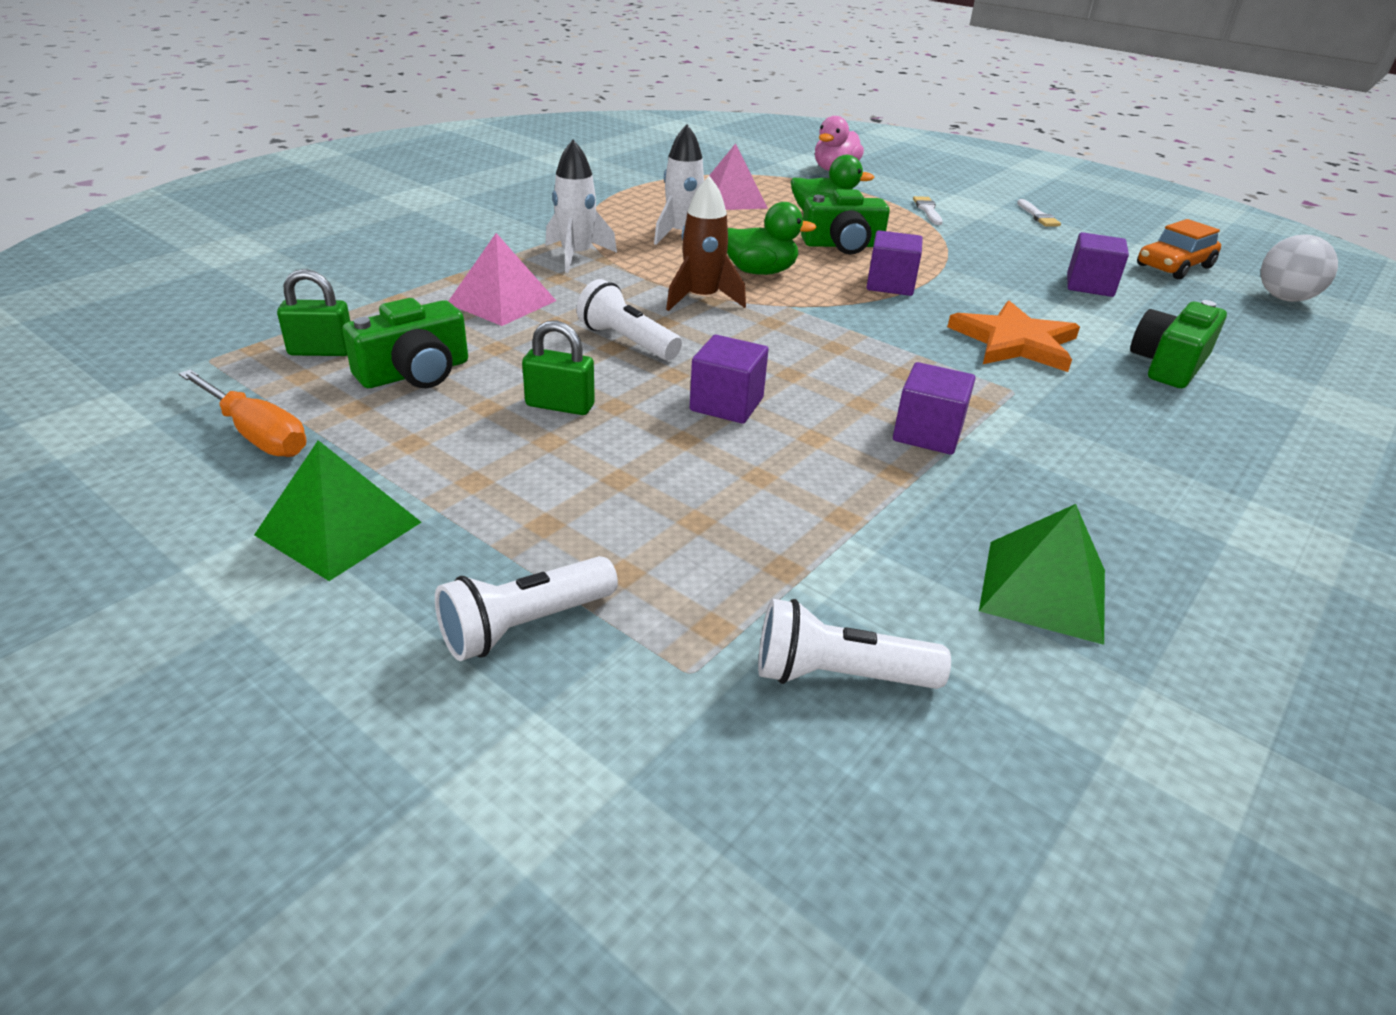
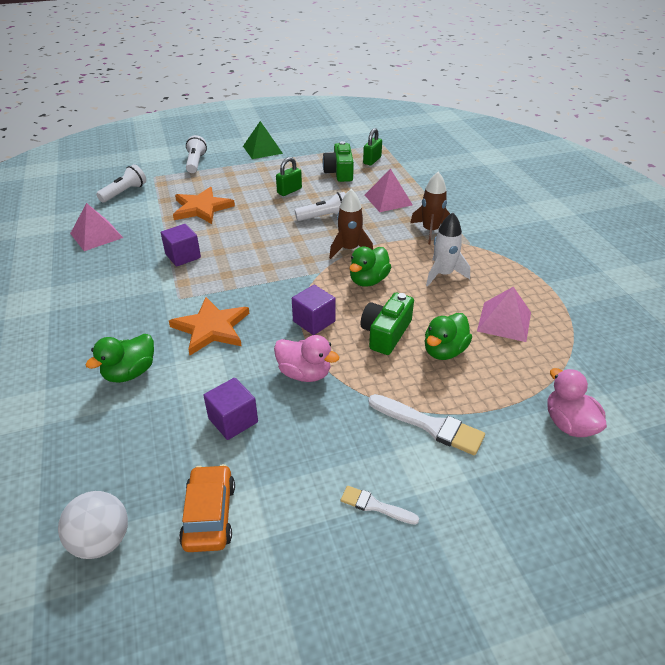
camera: 125 degrees right, 5 degrees up
orange screwdriver [179,369,307,457] -> none
white rocket [545,140,617,273] -> brown rocket [410,172,450,244]
purple cube [690,335,769,424] -> none
white brush [913,196,943,225] -> white brush [368,394,485,455], size x1.72
green pyramid [979,504,1105,645] -> pink pyramid [70,203,123,251]
green camera [1130,300,1227,388] -> green duck [86,334,154,383]
none -> orange star [173,187,235,224]
none -> pink duck [274,335,339,382]

